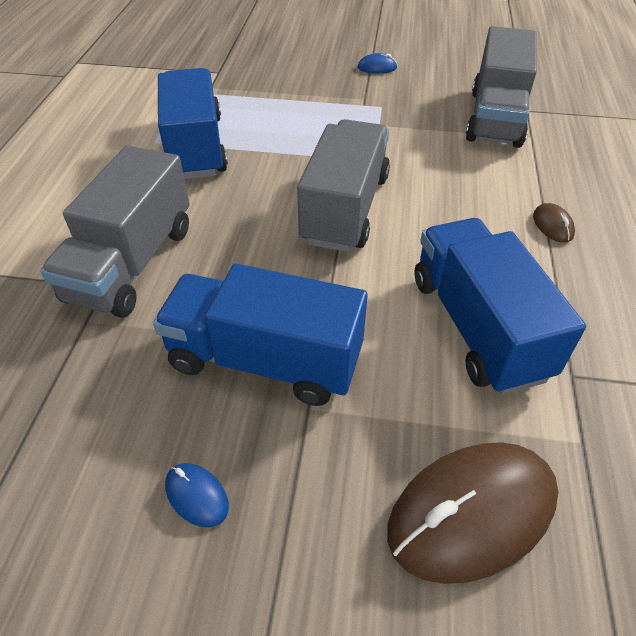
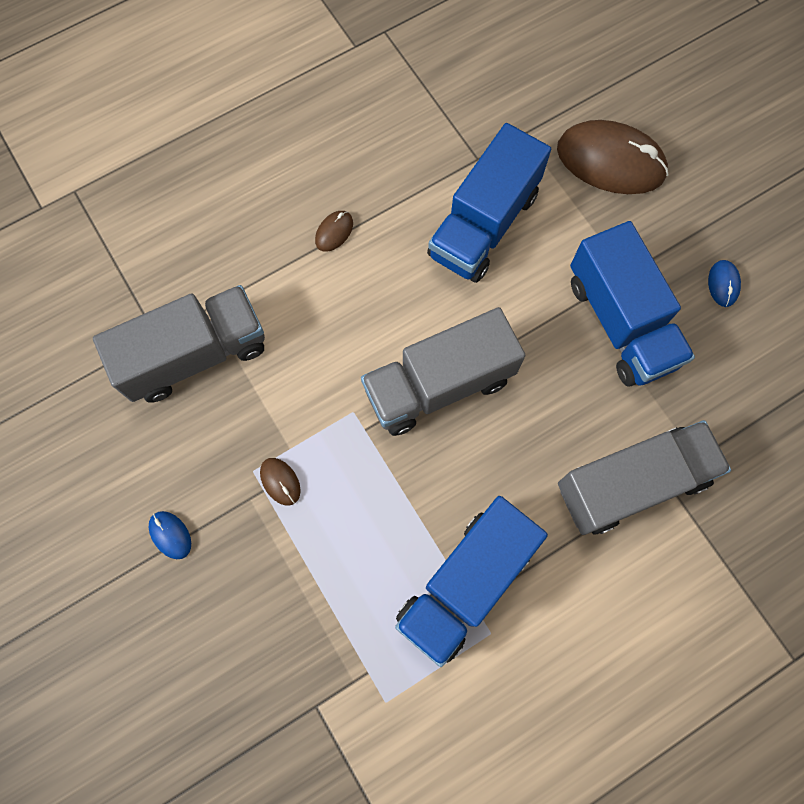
camera: 130 degrees left, 25 degrees up
none -> brown mouse [260,458,301,506]

